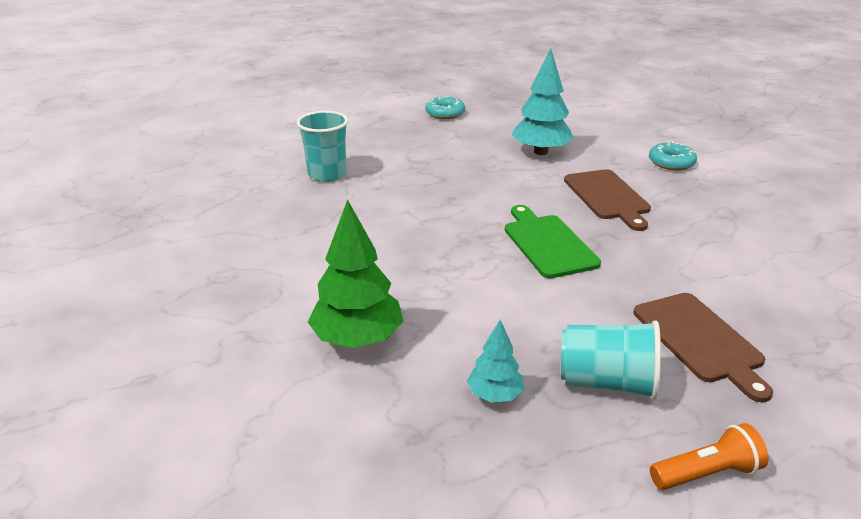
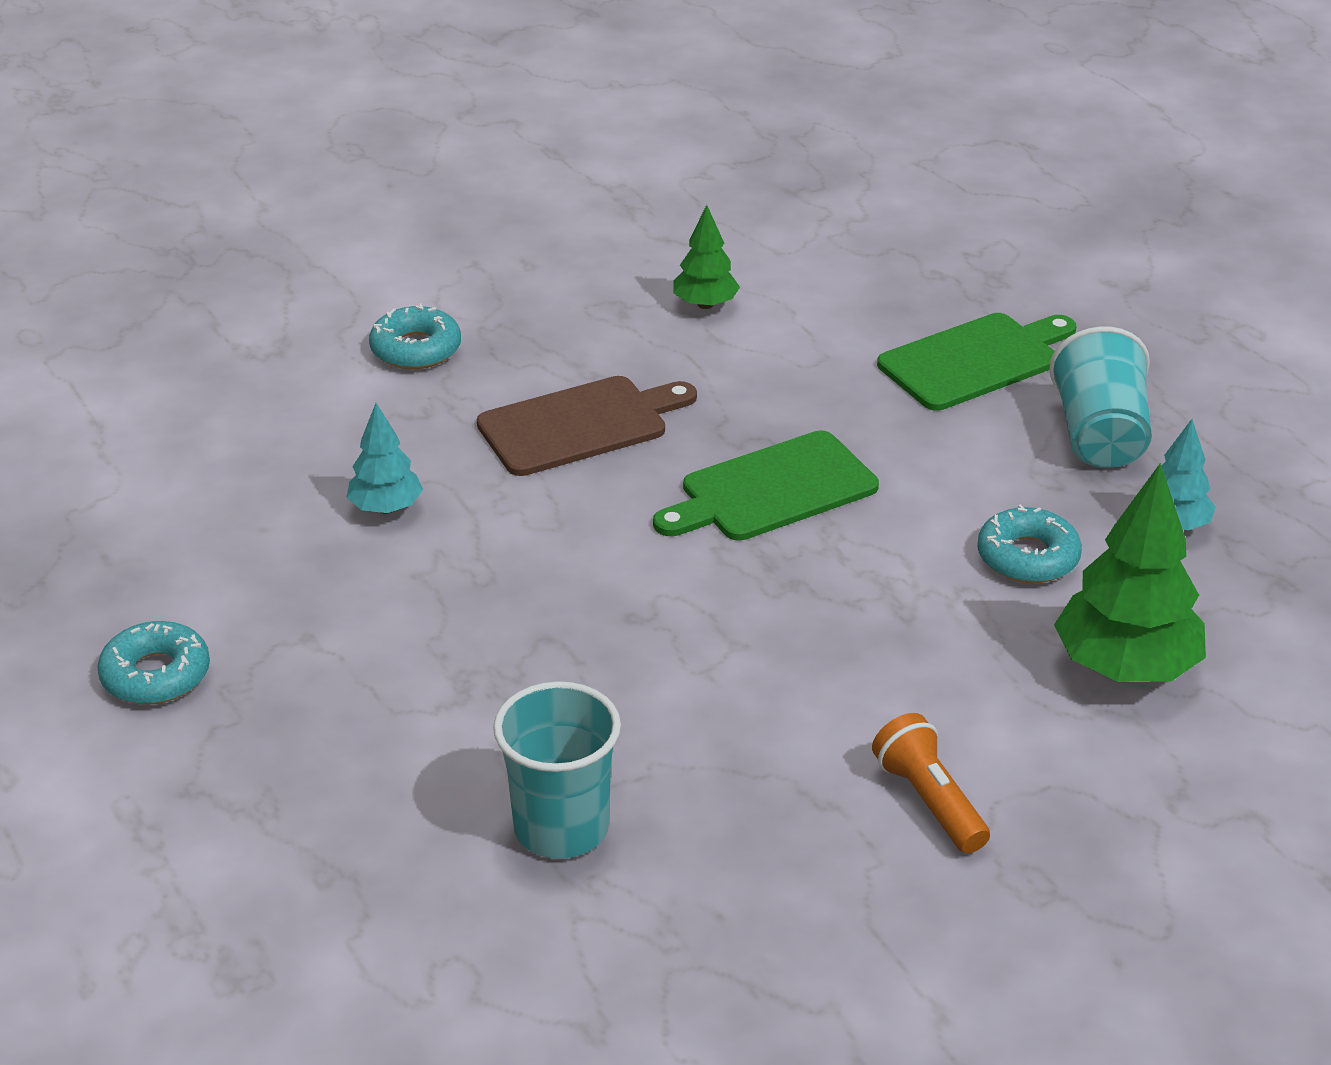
camera: 100 degrees left, 5 degrees up
turquoise tree [511,48,574,155] -> turquoise tree [346,403,423,514], size x0.55
brown cutting board [634,293,773,402] -> green cutting board [877,313,1077,411]
orange flashlight [650,423,769,490] -> orange flashlight moved to [872,713,990,853]
none -> green tree [673,205,740,309]
none -> turquoise donut [977,505,1082,583]

